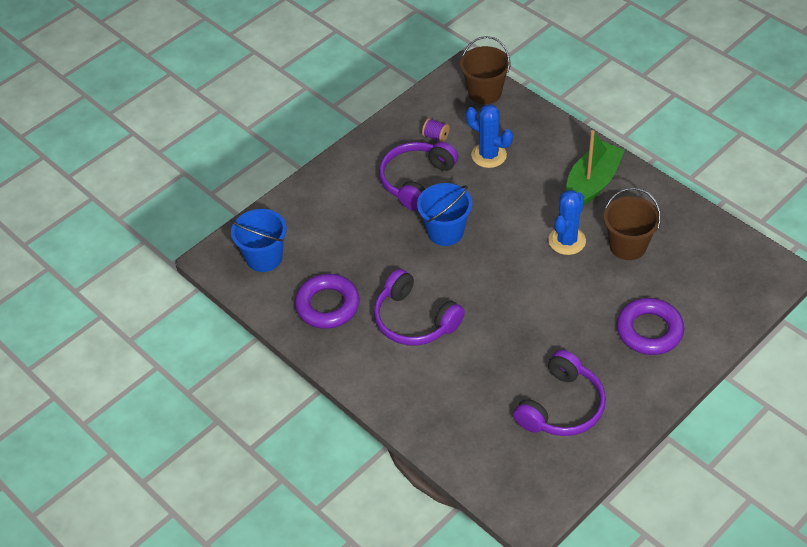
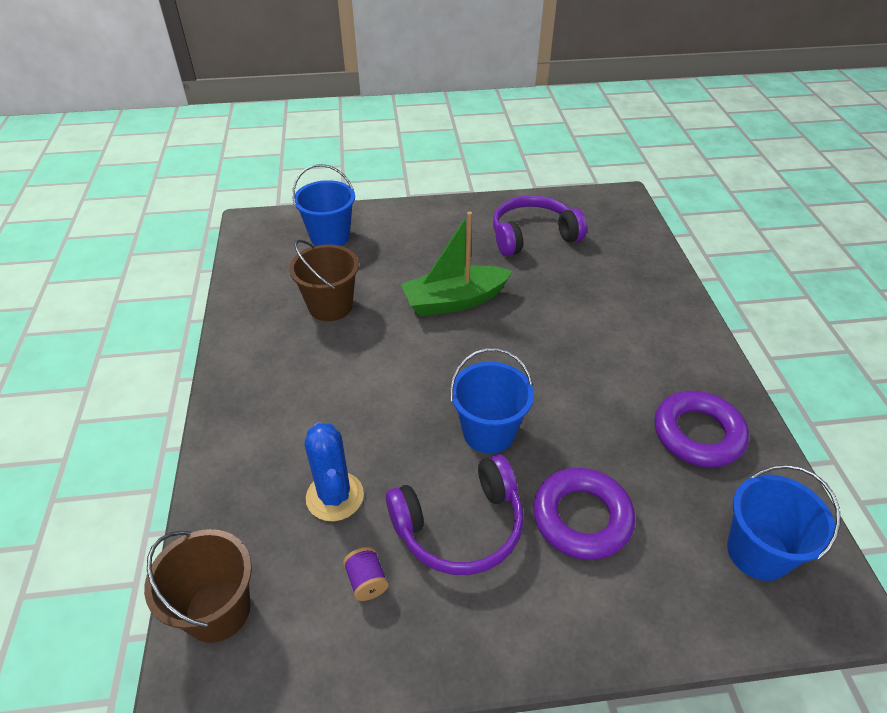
camera: 145 degrees left, 5 degrees down
purple headphones [374,269,465,346] -> none
blue cactus [548,190,586,255] -> none
green boat [566,130,625,206] -> green boat moved to [401,211,512,316]
purple ring [616,298,684,355] -> purple ring moved to [533,467,635,560]
none -> blue bucket [292,164,355,246]

